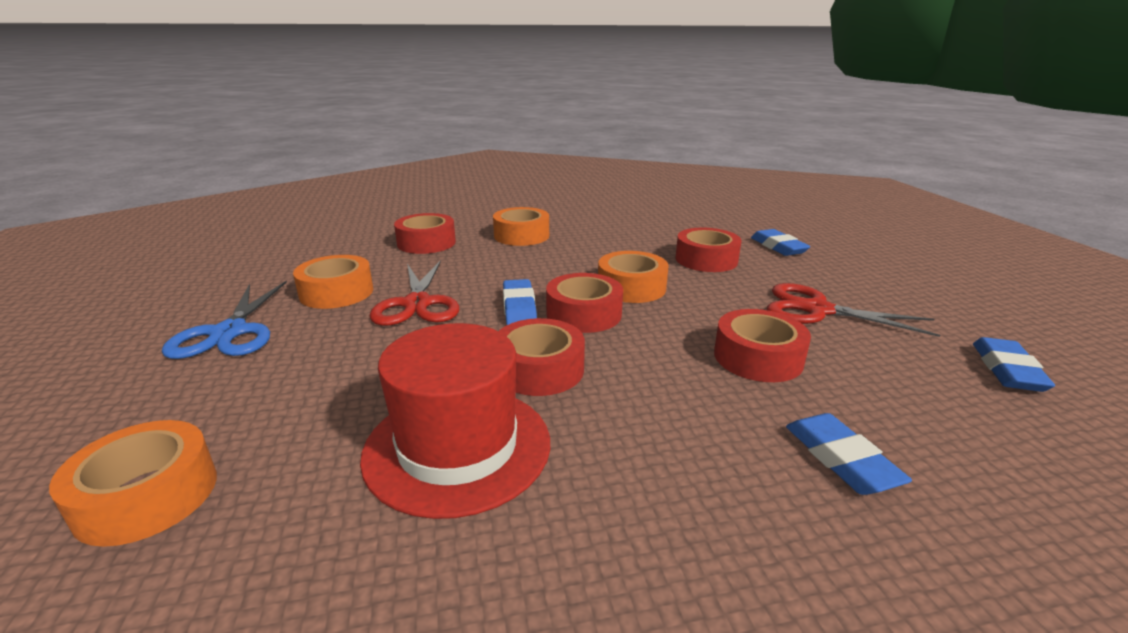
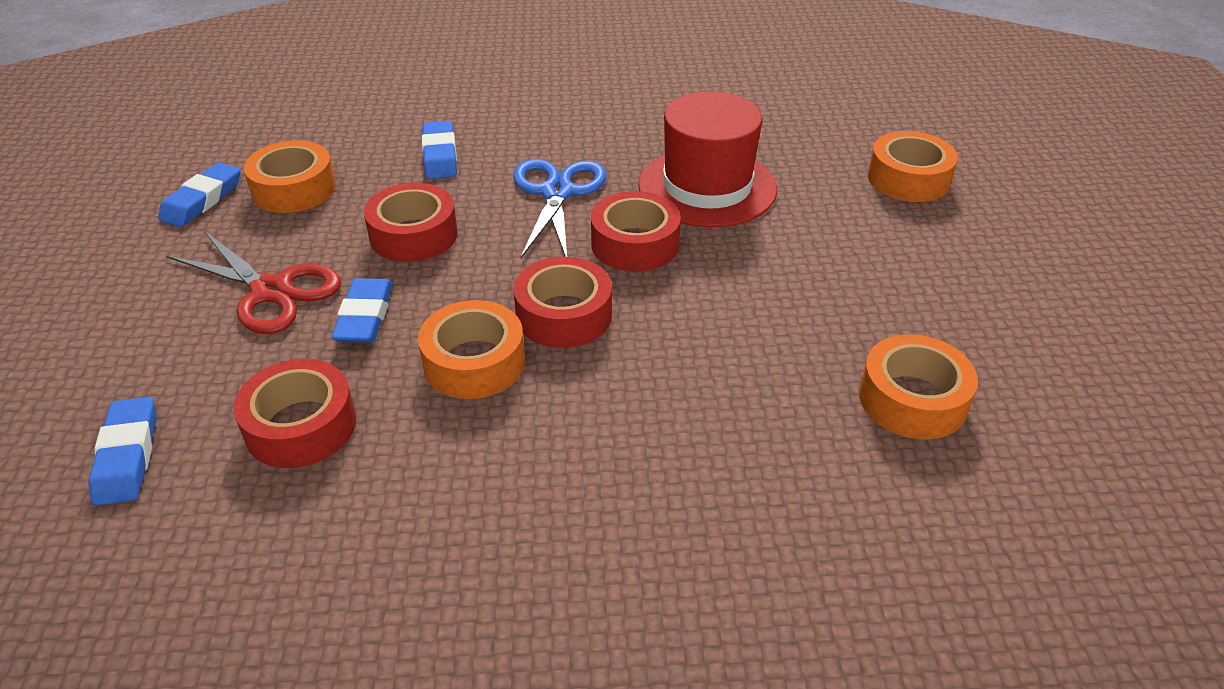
camera: 170 degrees left, 15 degrees up
blue scissors [162,280,287,359] -> blue scissors moved to [513,159,607,258]
red scissors [370,260,459,326] -> none
red tape [394,213,456,254] -> none
orange tape [493,207,549,246] -> orange tape moved to [244,140,336,213]
blue eraser [503,279,537,325] -> blue eraser moved to [331,278,393,343]

